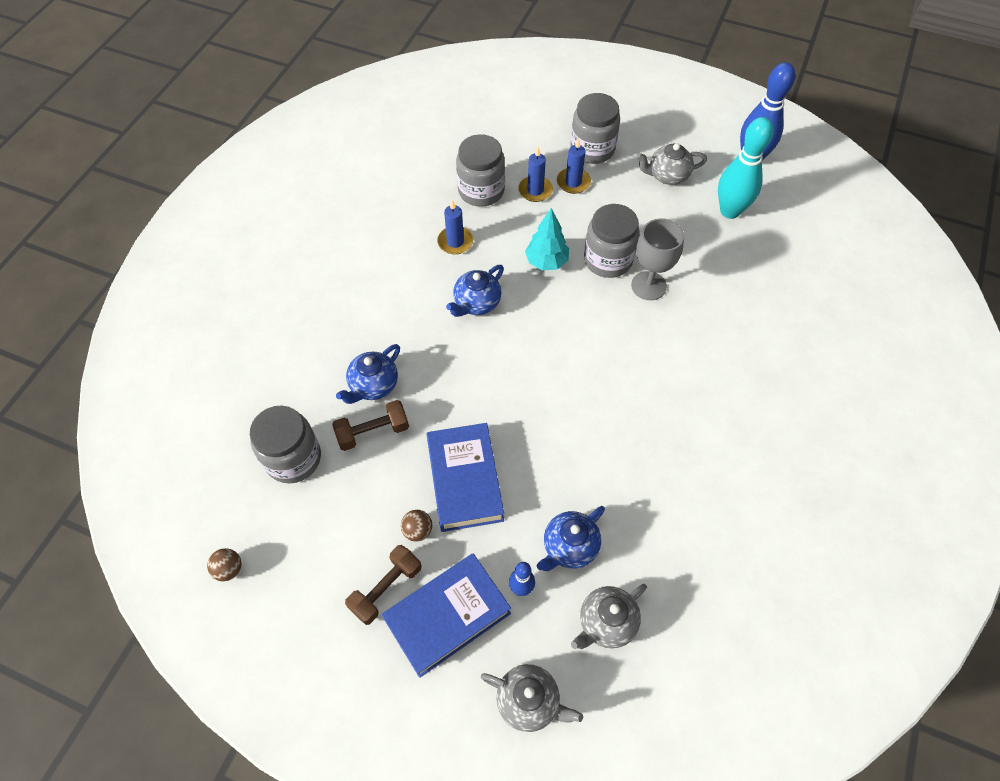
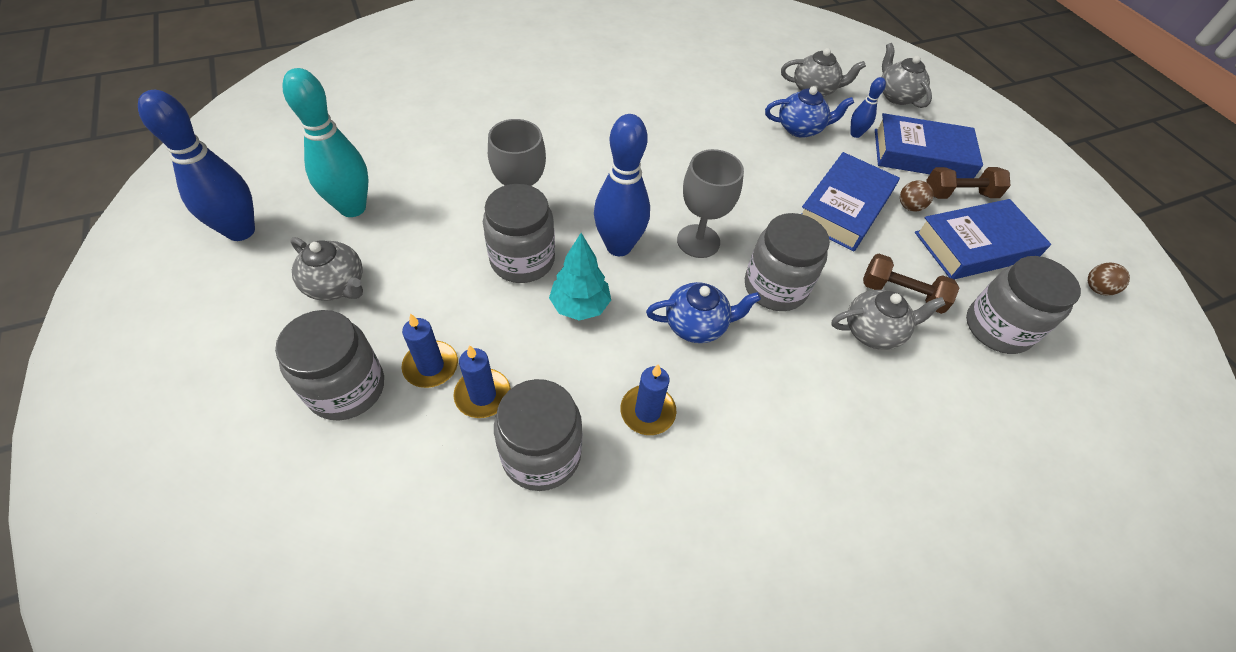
camera: 140 degrees left, 5 degrees down
blue teapot [336,344,400,404] -> grey teapot [831,290,946,350]
none -> blue bowling pin [594,114,650,256]
none -> grey goblet [677,149,744,258]
none -> grey jar [745,213,830,311]
none -> blue book [915,199,1051,279]

